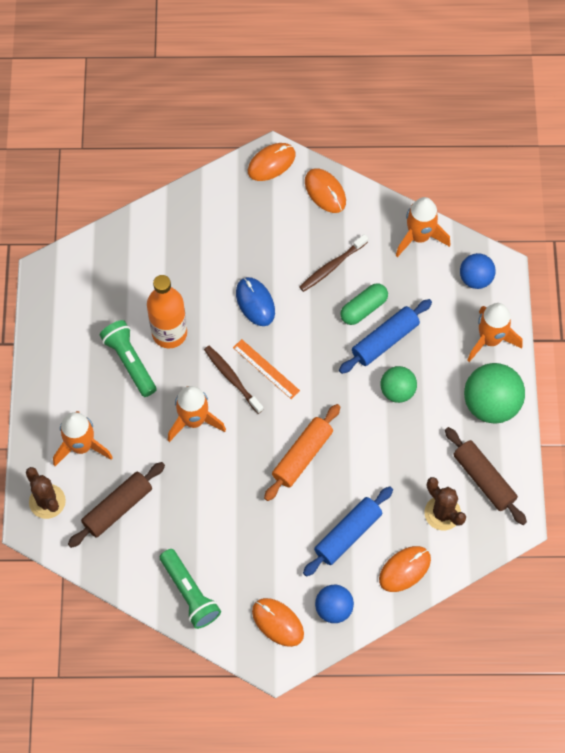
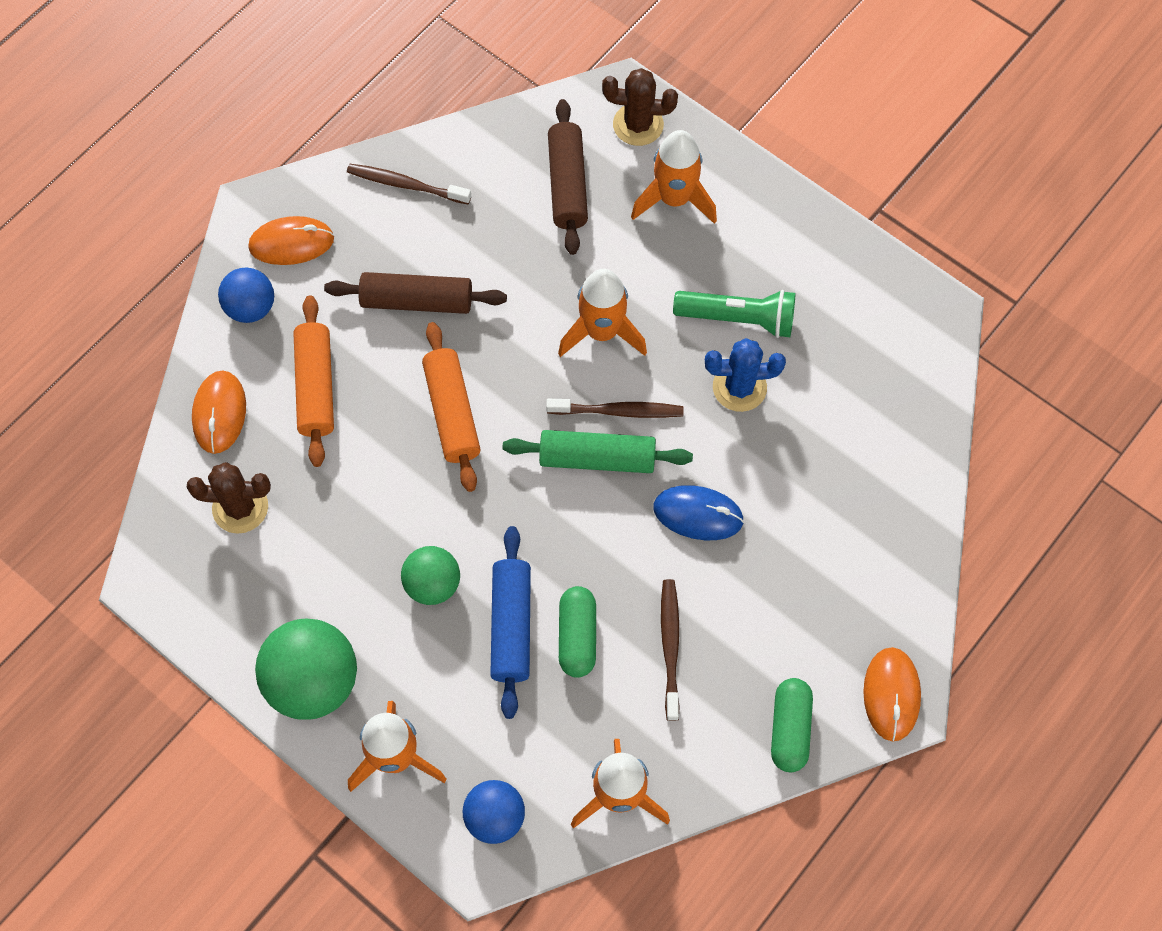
camera: 130 degrees right, 0 degrees up
orange bottle [147,275,187,348] -> blue cactus [705,338,786,412]
green flashlight [160,549,221,629] -> brown toothbrush [347,164,471,205]
orange ruler [233,339,300,399] -> green rolling pin [503,430,693,473]
blue rolling pin [303,486,393,577] -> orange rolling pin [293,295,334,467]
orange mouse [305,168,346,213] -> green capsule [771,678,813,772]
brown rolling pin [445,427,527,525] -> brown rolling pin moved to [324,272,507,314]

